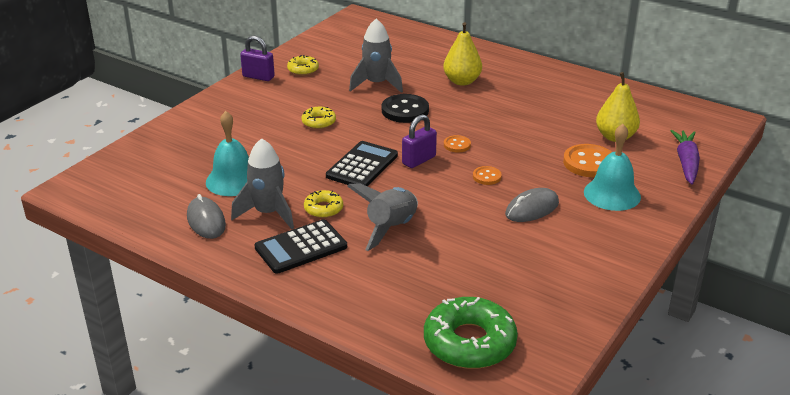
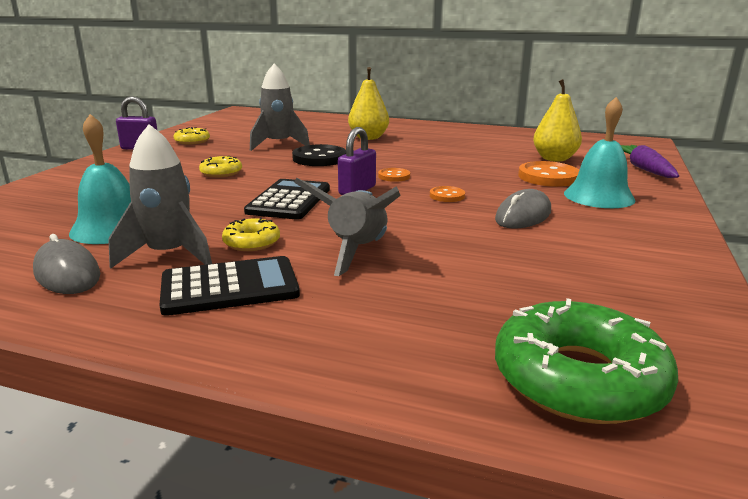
camera: 15 degrees left, 10 degrees down
black calculator [255,219,347,274] -> black calculator turned 150 degrees counterclockwise [159,256,300,316]

